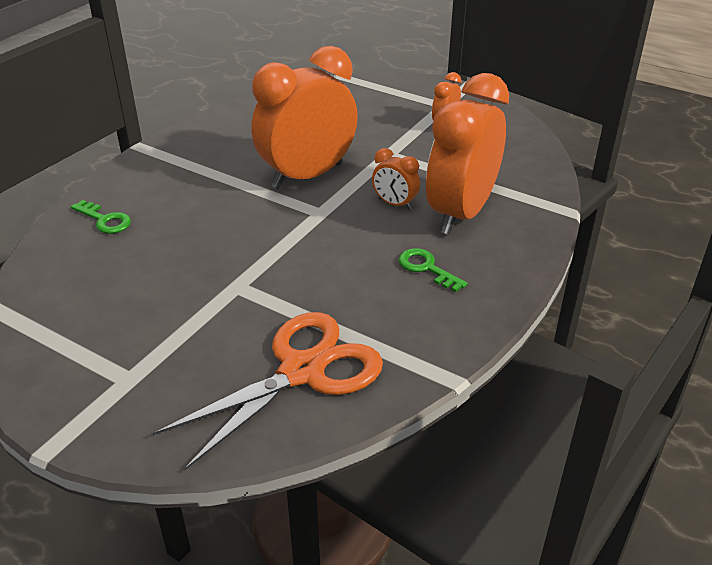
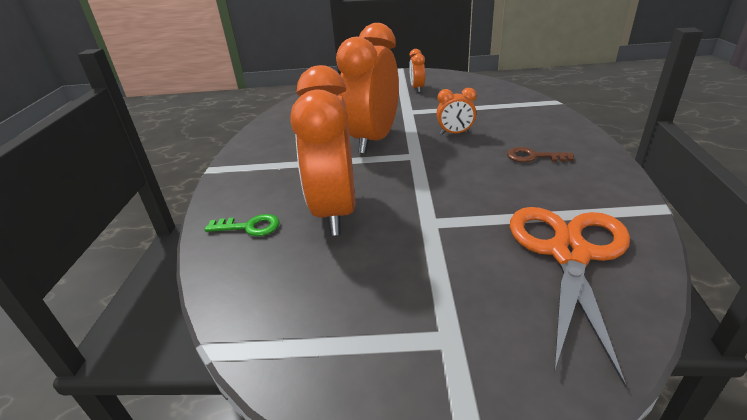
camera: 30 degrees left, 5 degrees down
green key [398,248,468,292] -> brown key [507,147,574,162]
orange clock [426,73,509,235] -> orange clock moved to [290,65,356,236]

